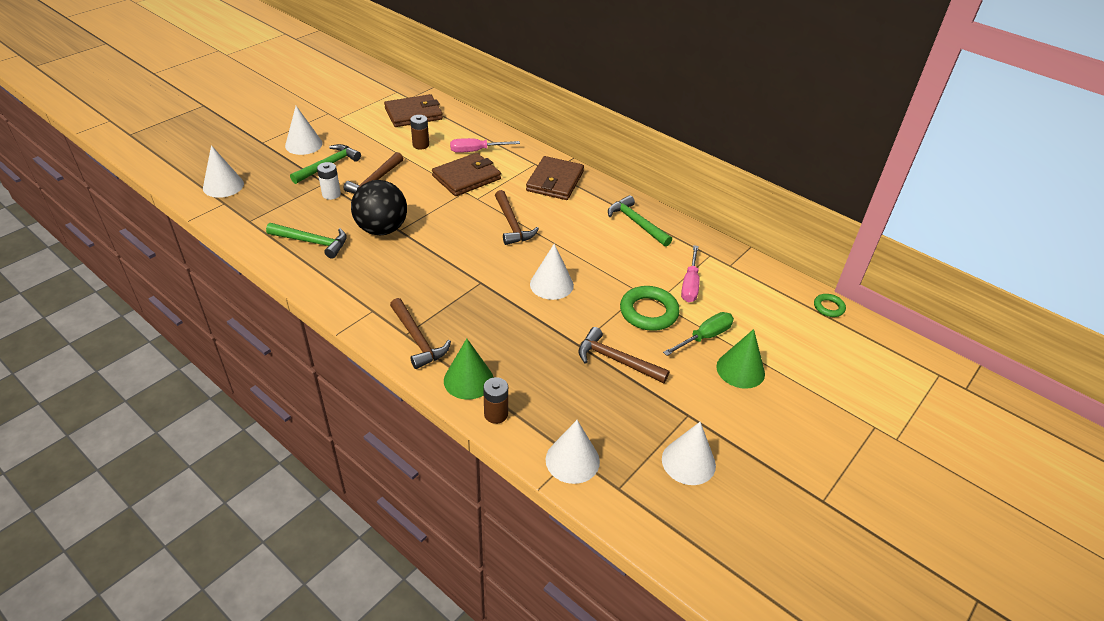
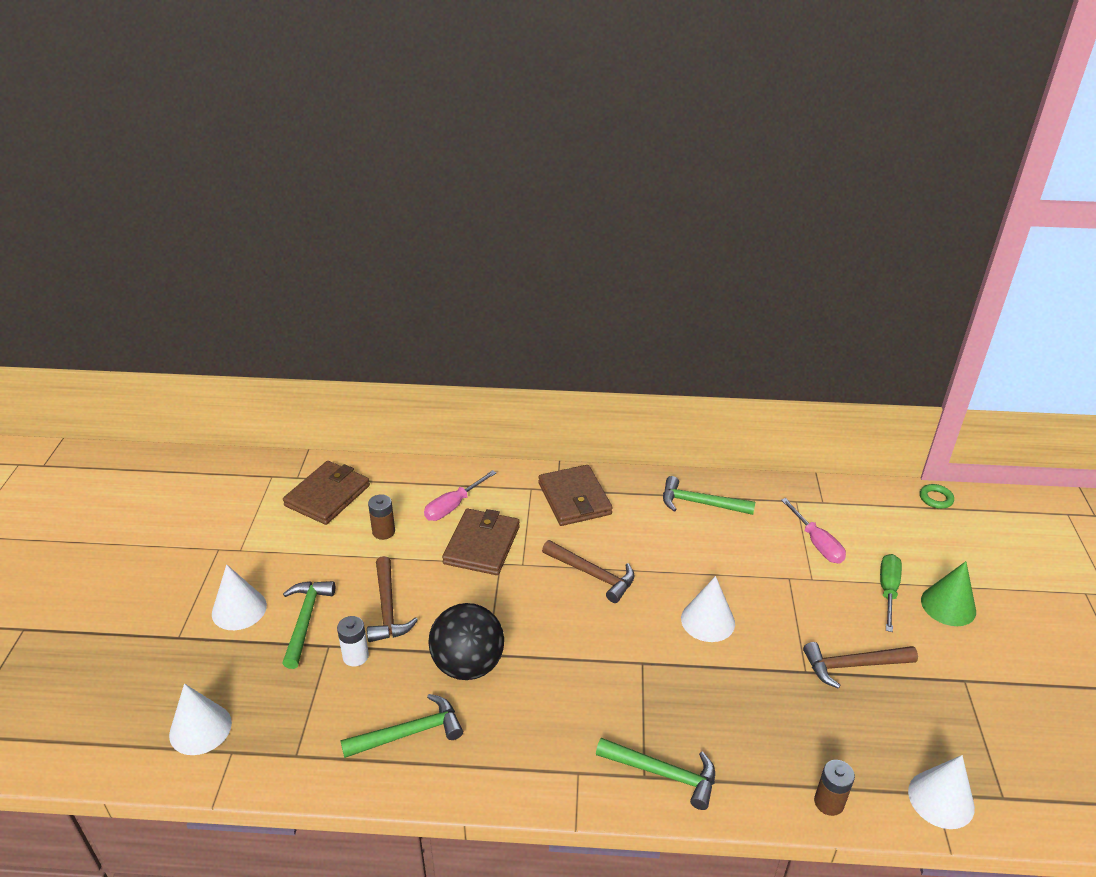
camera: 35 degrees left, 5 degrees down
brown hammer [390,298,451,369] -> green hammer [596,738,715,810]
green cone [444,339,494,400] -> none
green ring [620,286,680,331] -> none
white cone [662,422,716,485] -> none

